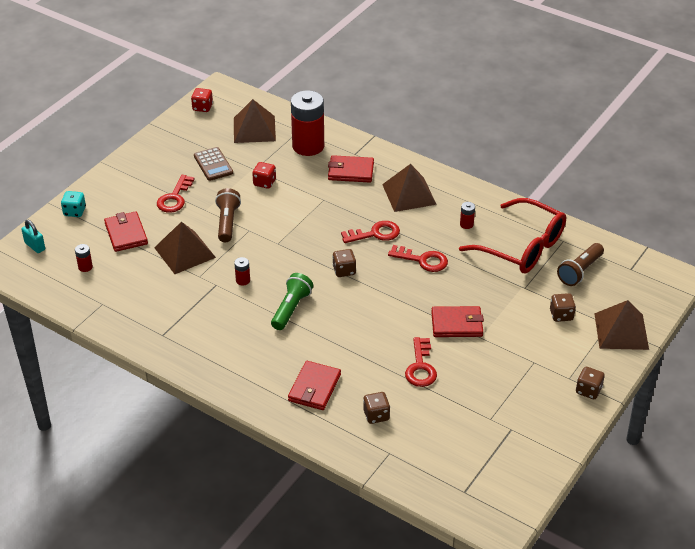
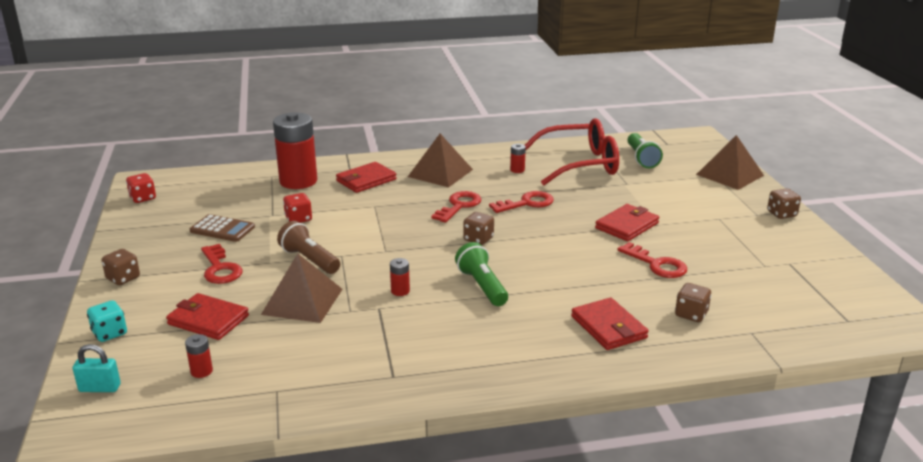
camera: 45 degrees left, 15 degrees down
brown pyramid [234,99,276,143] -> none
brown dice [550,293,576,322] -> brown dice moved to [102,249,140,285]
brown flashlight [557,243,604,286] -> green flashlight [627,133,663,168]

